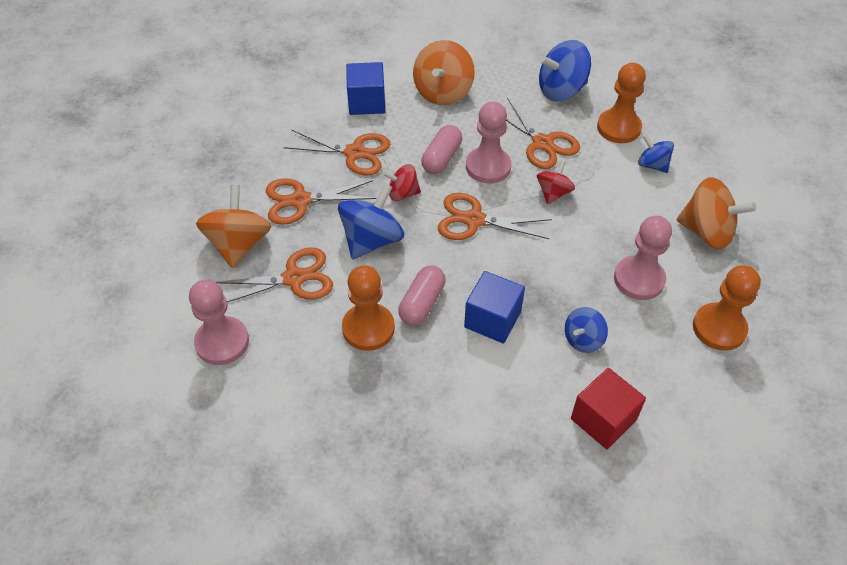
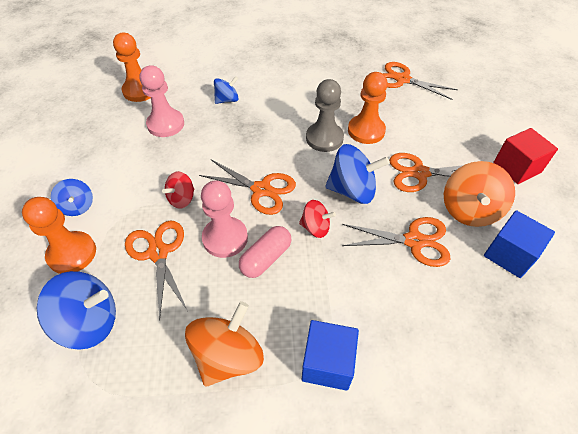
camera: 165 degrees left, 0 degrees up
pink pawn [189,280,249,365] -> none
orange scissors [283,129,390,175] -> orange scissors moved to [383,62,458,100]
blue spinning top [338,183,404,259] -> blue spinning top turned 135 degrees counterclockwise [325,144,390,204]
pink capsule [398,266,446,326] -> grey pawn [306,79,344,152]
blue cube [464,271,525,344] -> blue cube moved to [484,210,555,278]
red cube [571,368,646,449] -> red cube moved to [493,128,558,184]
orange spinning top [677,177,756,249] -> none

